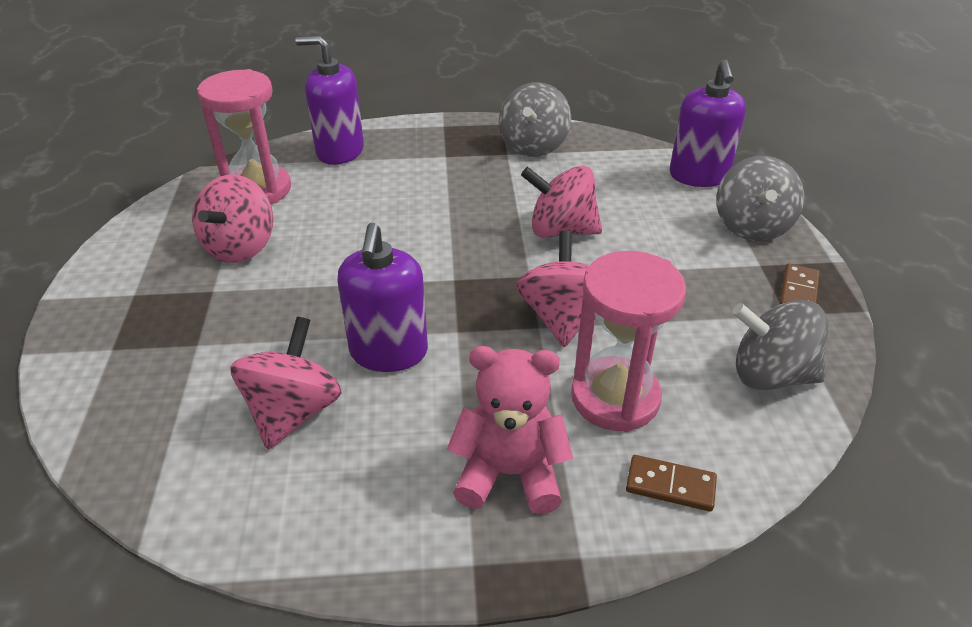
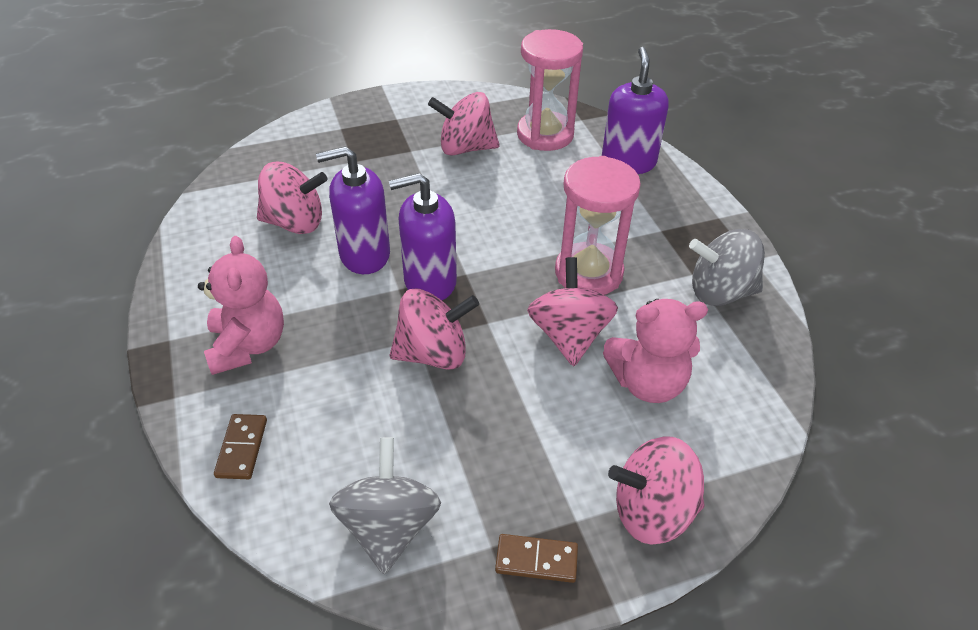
camera: 75 degrees right, 5 degrees up
pink hourglass [571,251,686,432] -> pink hourglass moved to [555,156,641,295]
purple soap dispenser [670,59,746,187] -> purple soap dispenser moved to [389,173,457,300]
grey spinning top [716,156,804,241] -> pink spinning top [608,436,704,545]
none -> pink teddy bear [603,299,708,403]

